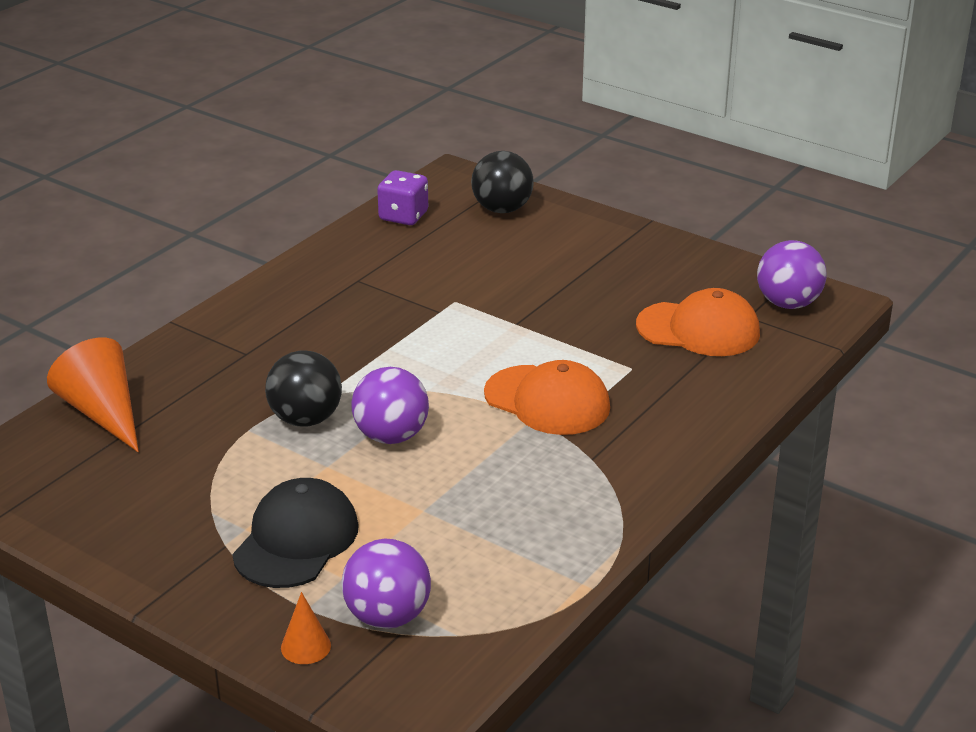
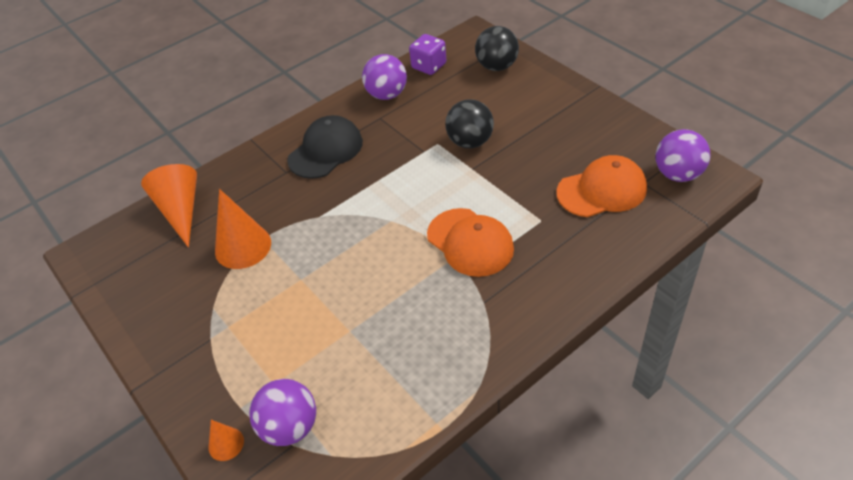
camera: 20 degrees right, 15 degrees up
black cap [232,478,359,588] -> black cap moved to [287,115,363,179]
black ball [265,350,342,427] -> black ball moved to [445,99,494,148]
purple ball [351,367,429,444] -> purple ball moved to [362,54,407,100]
orange cap [636,288,760,356] -> orange cap turned 45 degrees counterclockwise [557,155,647,217]
none -> orange cone [215,189,271,269]

